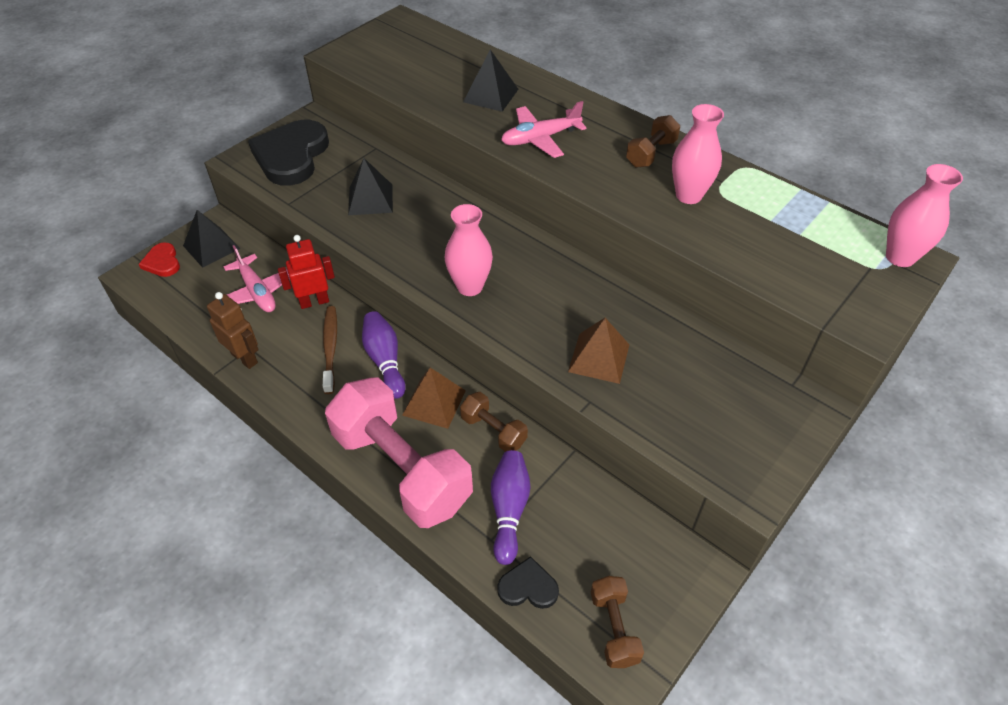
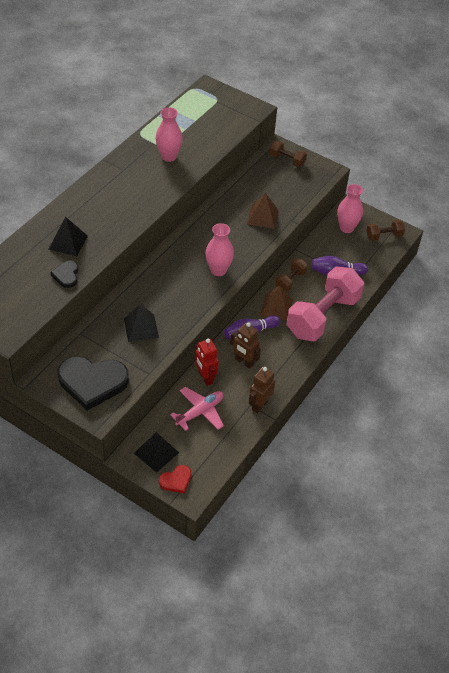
camera: 100 degrees left, 0 degrees up
brown toothbrush [323,306,337,394] -> brown robot [230,322,261,369]
black heart [497,556,559,609] -> black heart moved to [50,261,78,288]
pink plane [501,101,587,158] -> none
brown dumbbell [626,115,680,168] -> brown dumbbell moved to [270,141,307,167]
pink vase [886,164,963,267] -> pink vase moved to [337,184,363,233]

